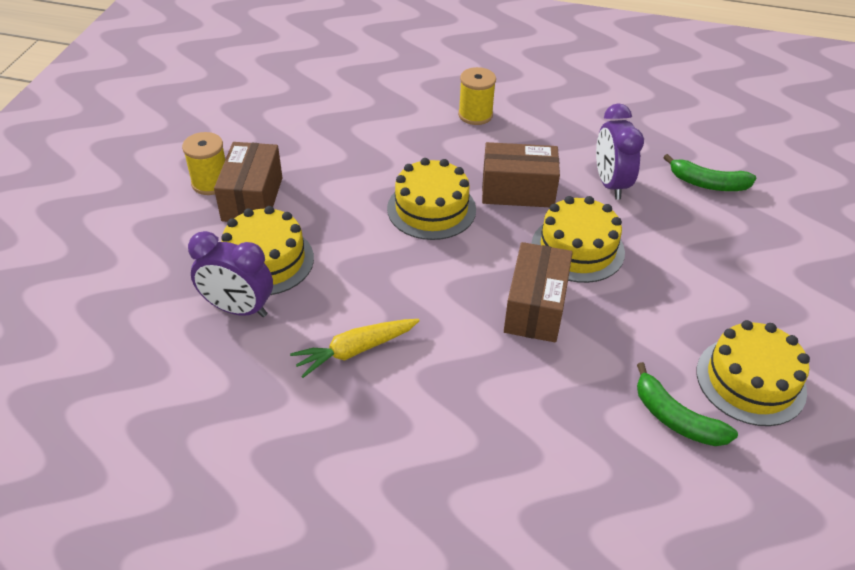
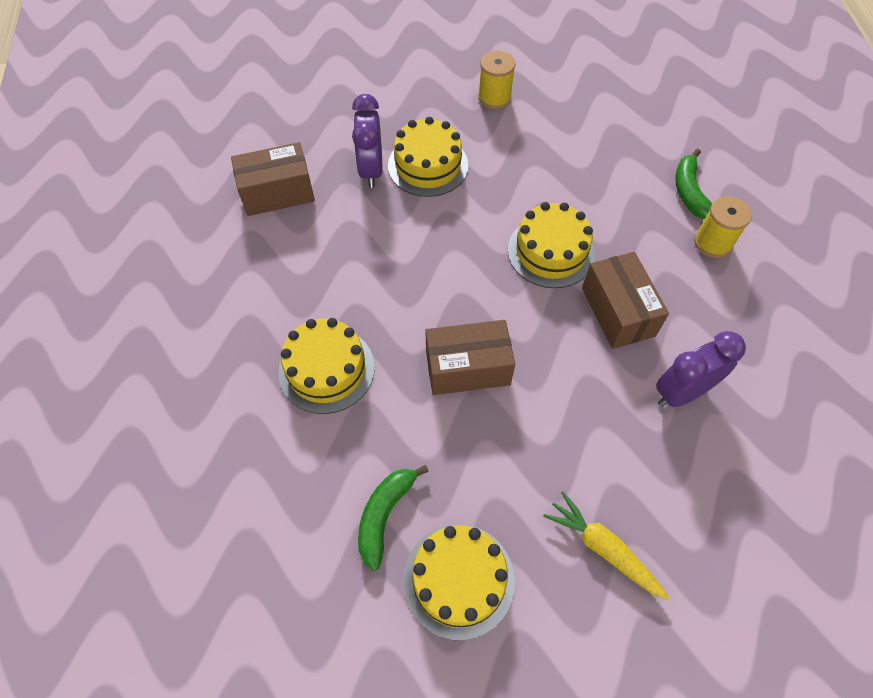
camera: 70 degrees right, 15 degrees up
brown box [214,142,283,222] -> brown box moved to [231,142,315,216]
yellow carrot [290,319,420,378] -> yellow carrot moved to [543,491,670,600]
yellow cake [531,196,625,283] -> yellow cake moved to [278,318,375,414]
green banana [663,154,756,191] -> green banana moved to [675,149,712,219]

